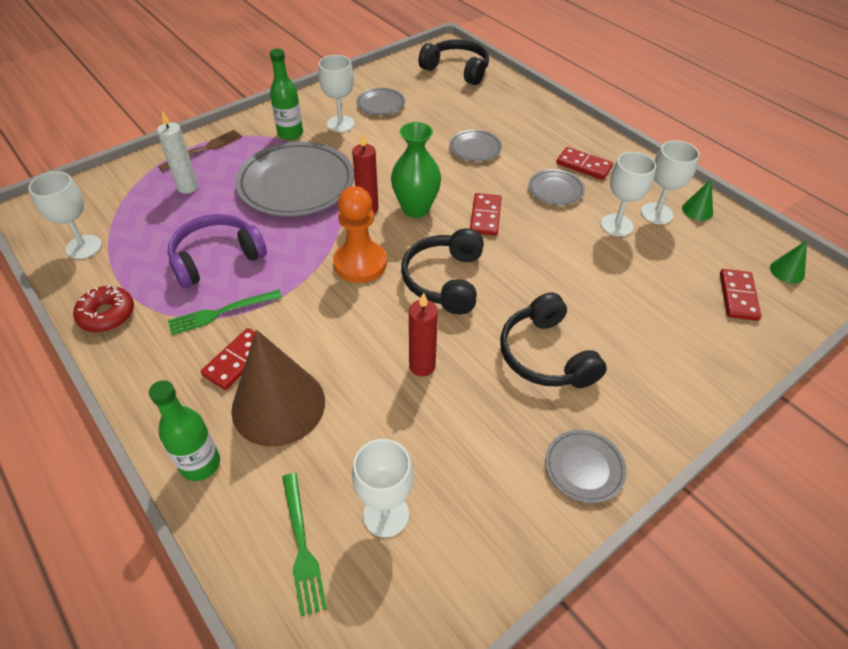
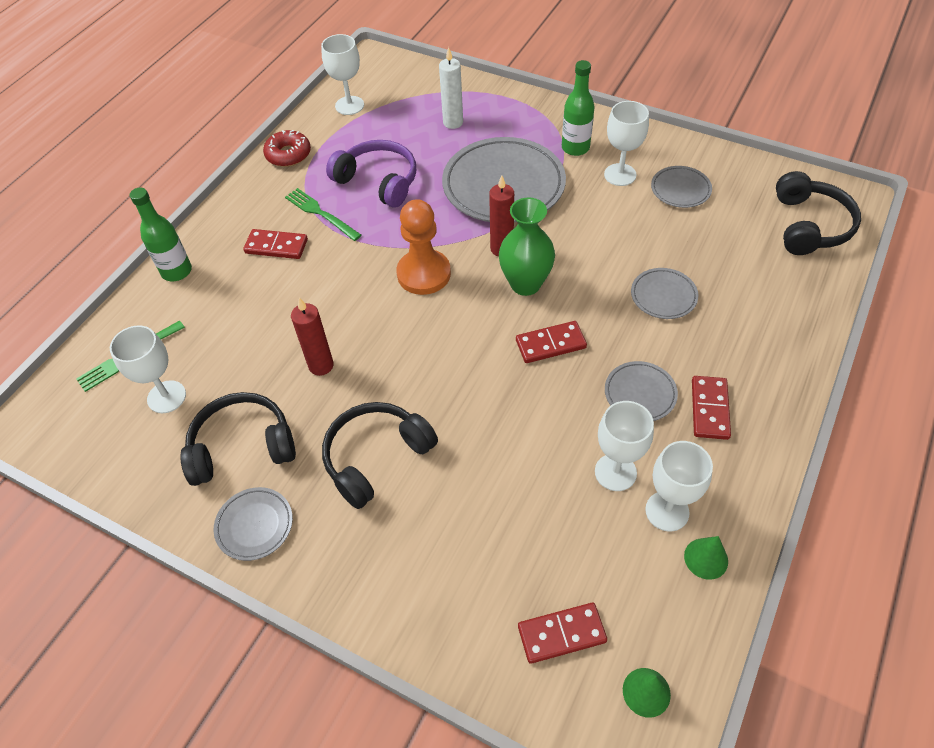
camera: 70 degrees right, 5 degrees up
brown fork [158,130,242,171] -> none
brown cone [231,330,325,447] -> none
black headphones [401,228,484,314] -> black headphones moved to [180,392,296,486]

